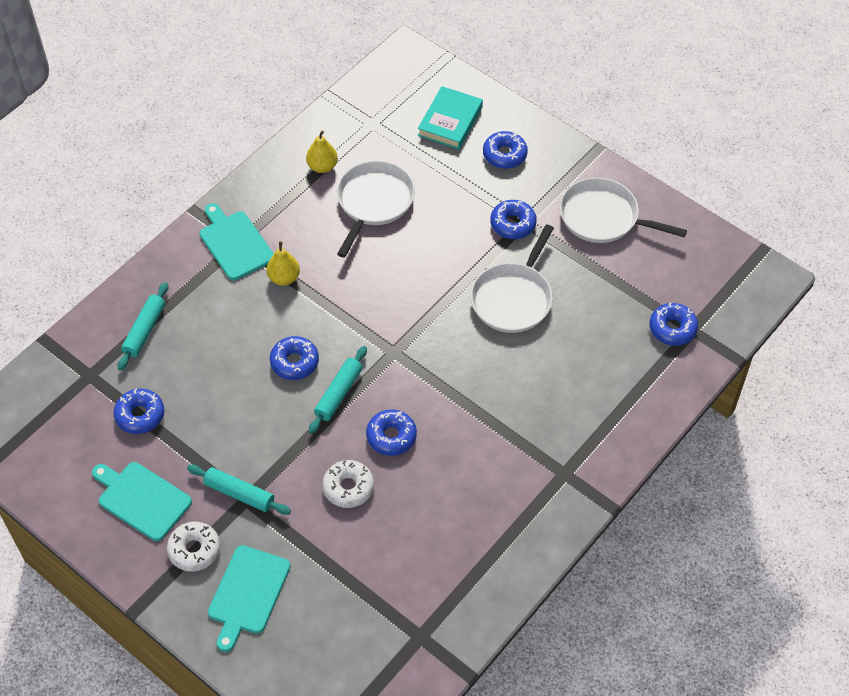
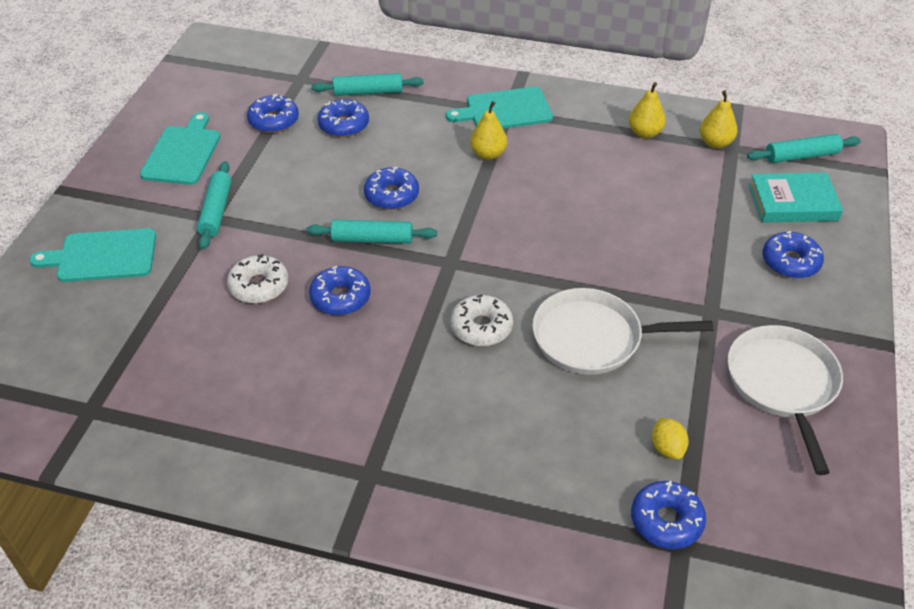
camera: 65 degrees right, 10 degrees down
white donut [167,522,220,572] -> white donut moved to [450,294,513,346]
turquoise cutting board [199,203,274,280] -> turquoise cutting board turned 135 degrees counterclockwise [446,87,553,128]
white pan [337,160,415,258] -> none
blue donut [490,200,537,239] -> blue donut moved to [317,99,369,137]
none -> yellow lemon [652,418,689,459]
none -> yellow pear [700,90,738,148]
none -> turquoise rolling pin [747,134,861,163]

